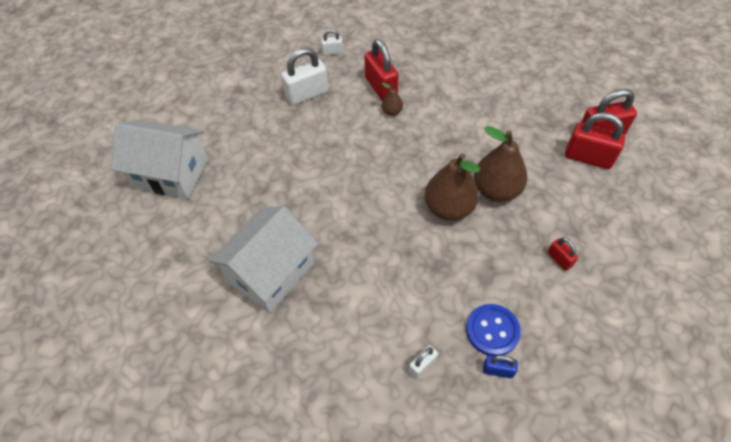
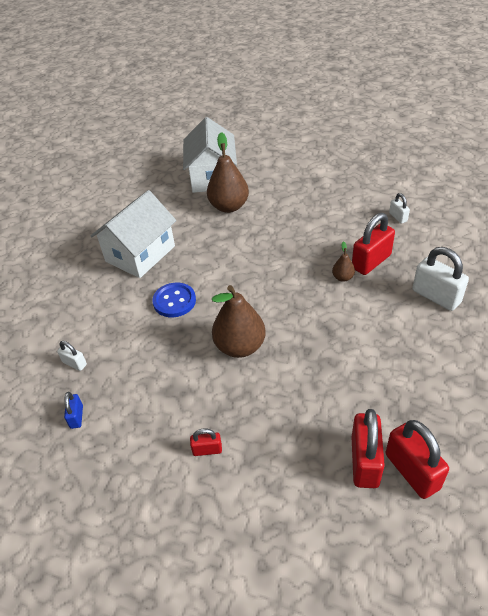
camera: 75 degrees right, 10 degrees down
white house [208,206,318,313] -> white house turned 75 degrees counterclockwise [91,190,176,278]
white padlock [281,48,329,105] -> white padlock moved to [412,247,469,311]
blue button [466,304,521,356] -> blue button moved to [152,283,196,317]
brown pear [474,126,528,202] -> brown pear moved to [207,132,249,213]
red padlock [548,237,578,271] -> red padlock turned 45 degrees clockwise [190,429,222,456]

